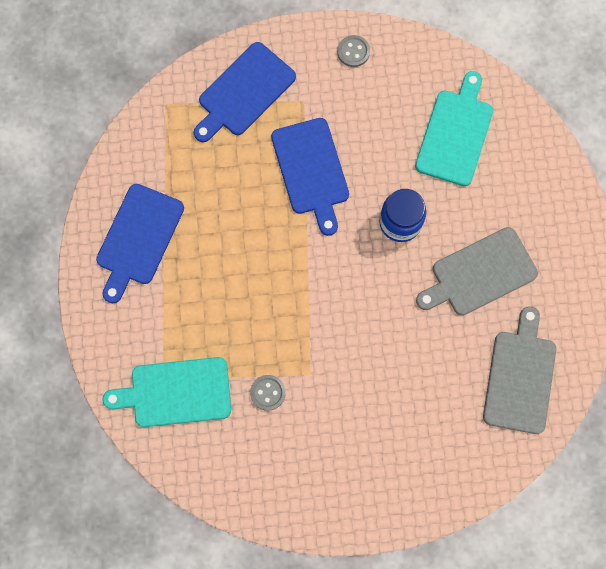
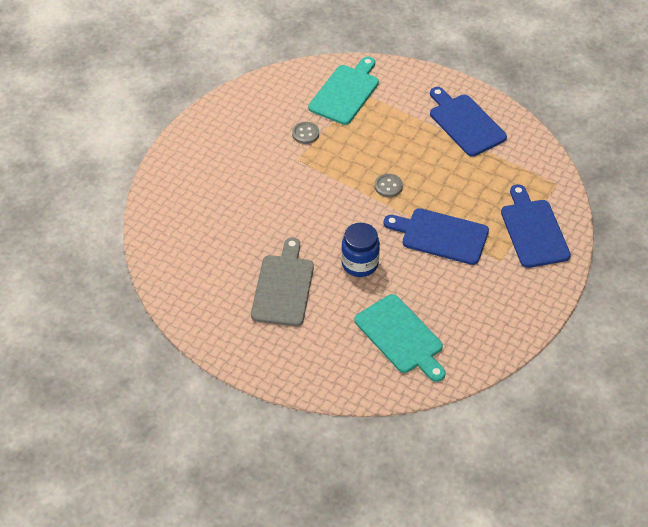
camera: 125 degrees right, 25 degrees down
grey button [337,35,370,67] -> grey button moved to [375,174,403,197]
grey cutting board [483,306,556,434] -> none

